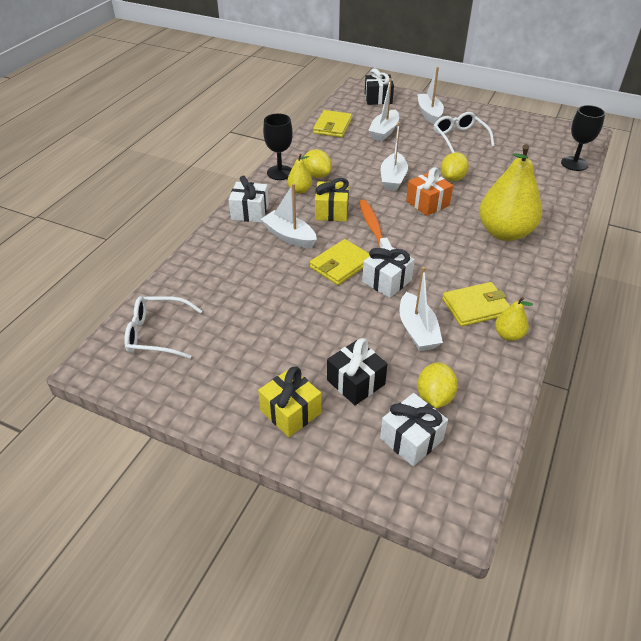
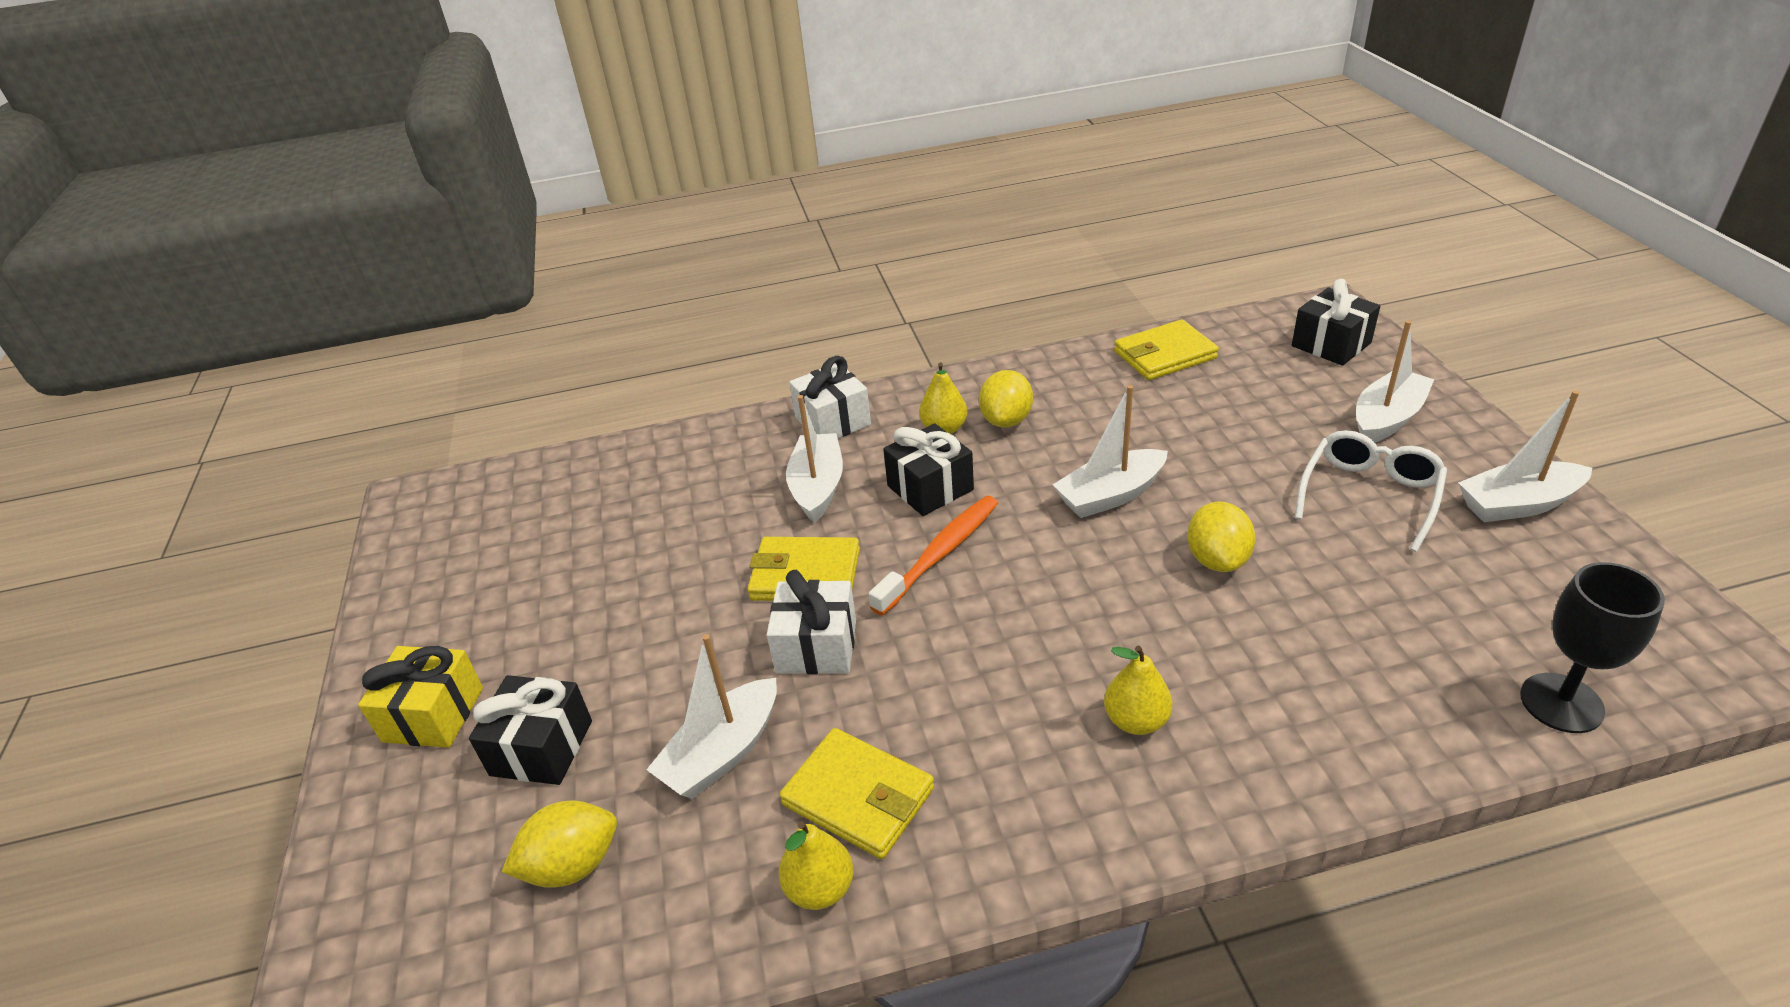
camera: 55 degrees right, 5 degrees down
white glasses [124,296,202,359] -> none
black goblet [263,113,293,180] -> none
yellow gift [315,178,349,222] -> black gift [883,423,974,516]
white boat [368,78,399,141] -> white boat moved to [1458,390,1592,522]
white gift [380,393,448,466] -> none
orange gift [406,167,453,216] -> none
yellow lemon [441,152,469,182] -> yellow lemon turned 75 degrees counterclockwise [1187,502,1256,572]
yellow pear [479,144,542,241] -> yellow pear [1104,646,1173,735], size x0.45

